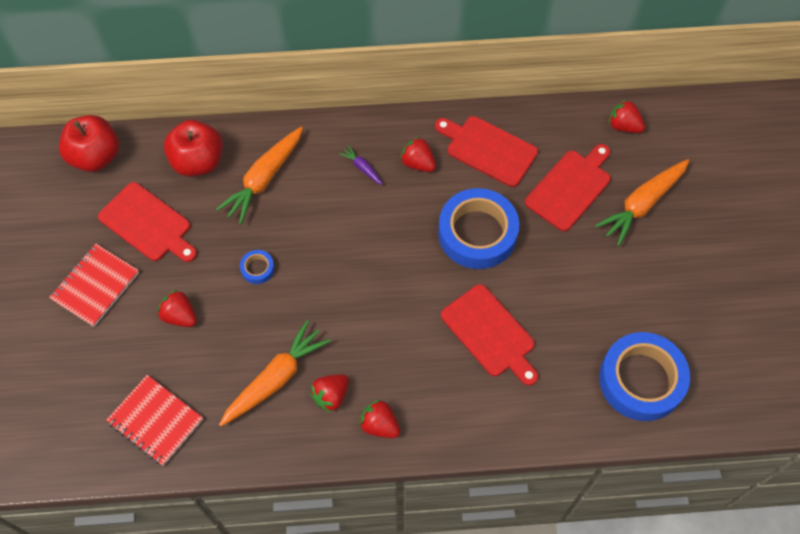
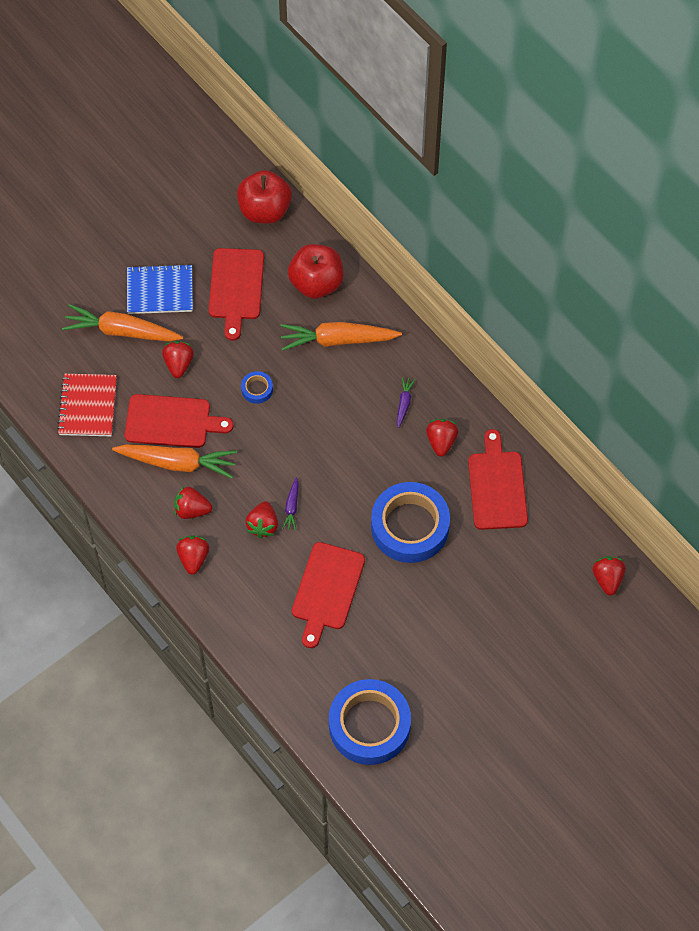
camera: 55 degrees right, 0 degrees up
red notebook [49,244,139,327] -> blue notebook [127,264,193,314]
red cutting board [525,144,611,231] -> red cutting board moved to [124,394,234,448]
orange carrot [595,159,689,246] -> orange carrot moved to [62,304,183,342]
none -> red strawberry [245,501,278,538]
none -> purple carrot [282,477,299,531]

